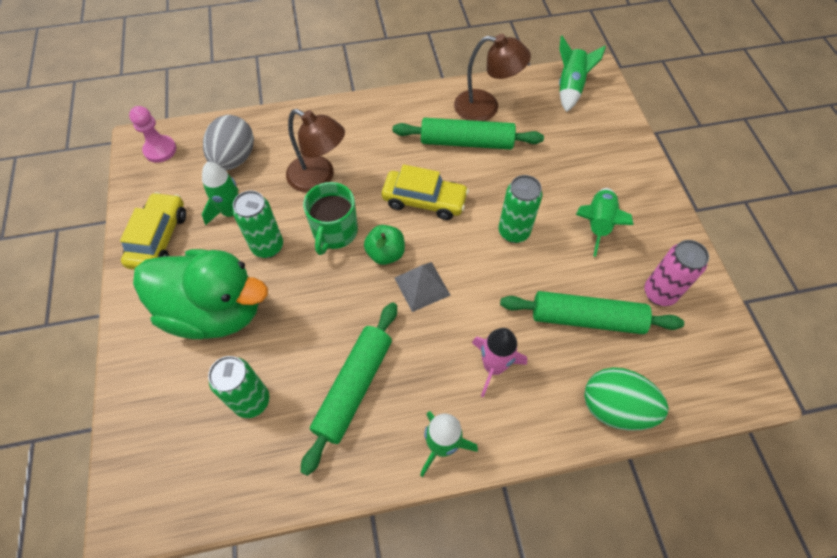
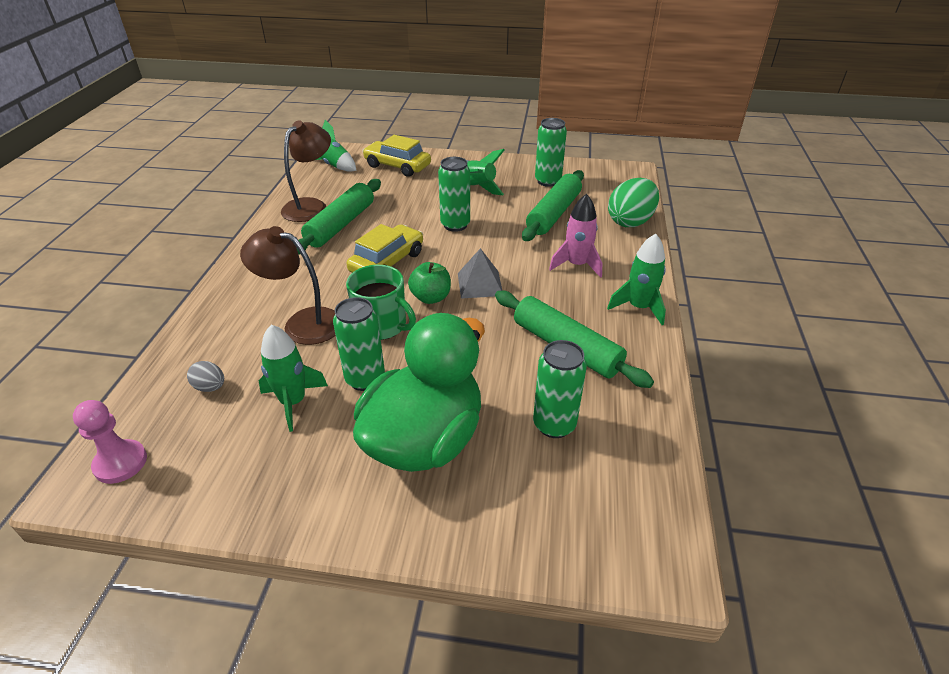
camera: 70 degrees left, 20 degrees down
yellow car [120,192,186,270] -> yellow car moved to [362,135,431,177]
grey egg [203,115,254,170] -> grey egg [187,361,224,392], size x0.48
brown lamp [286,109,345,193] -> brown lamp turned 120 degrees counterclockwise [240,226,336,345]
pink can [644,240,709,306] -> green can [535,118,567,187]

